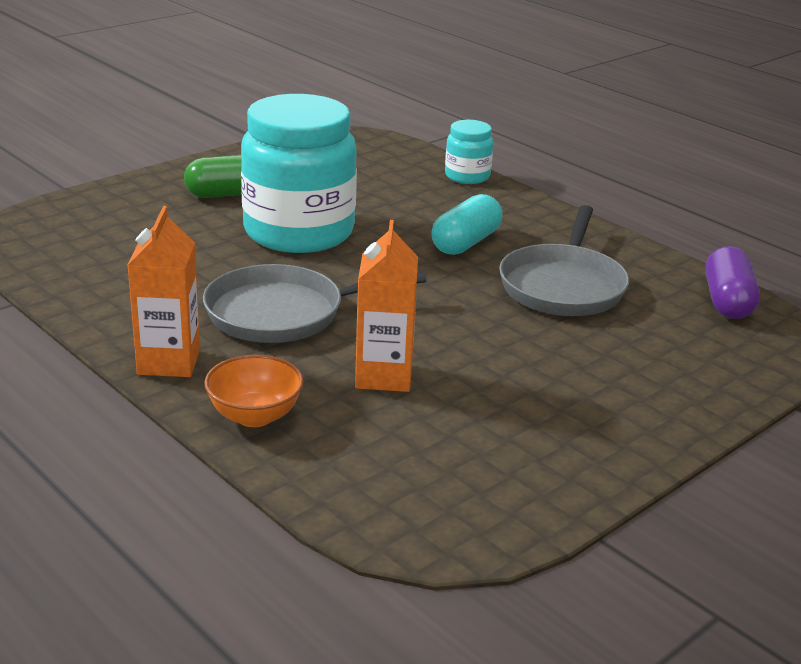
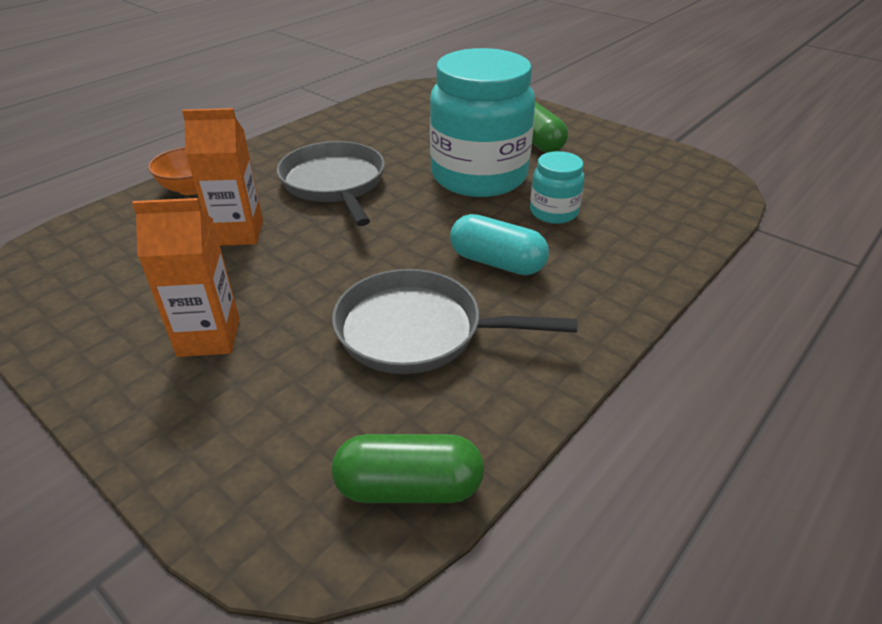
camera: 85 degrees right, 10 degrees up
orange carton [127,206,200,377] -> orange carton moved to [132,198,240,357]
turquoise jar [445,120,493,184] -> turquoise jar moved to [530,151,584,224]
purple capsule [705,246,760,319] -> green capsule [332,434,484,503]

